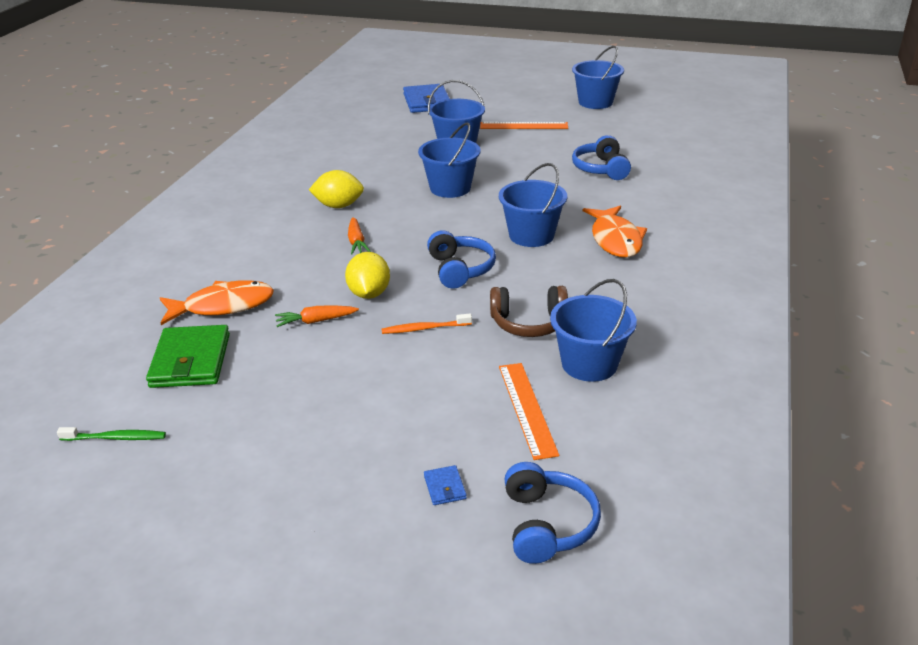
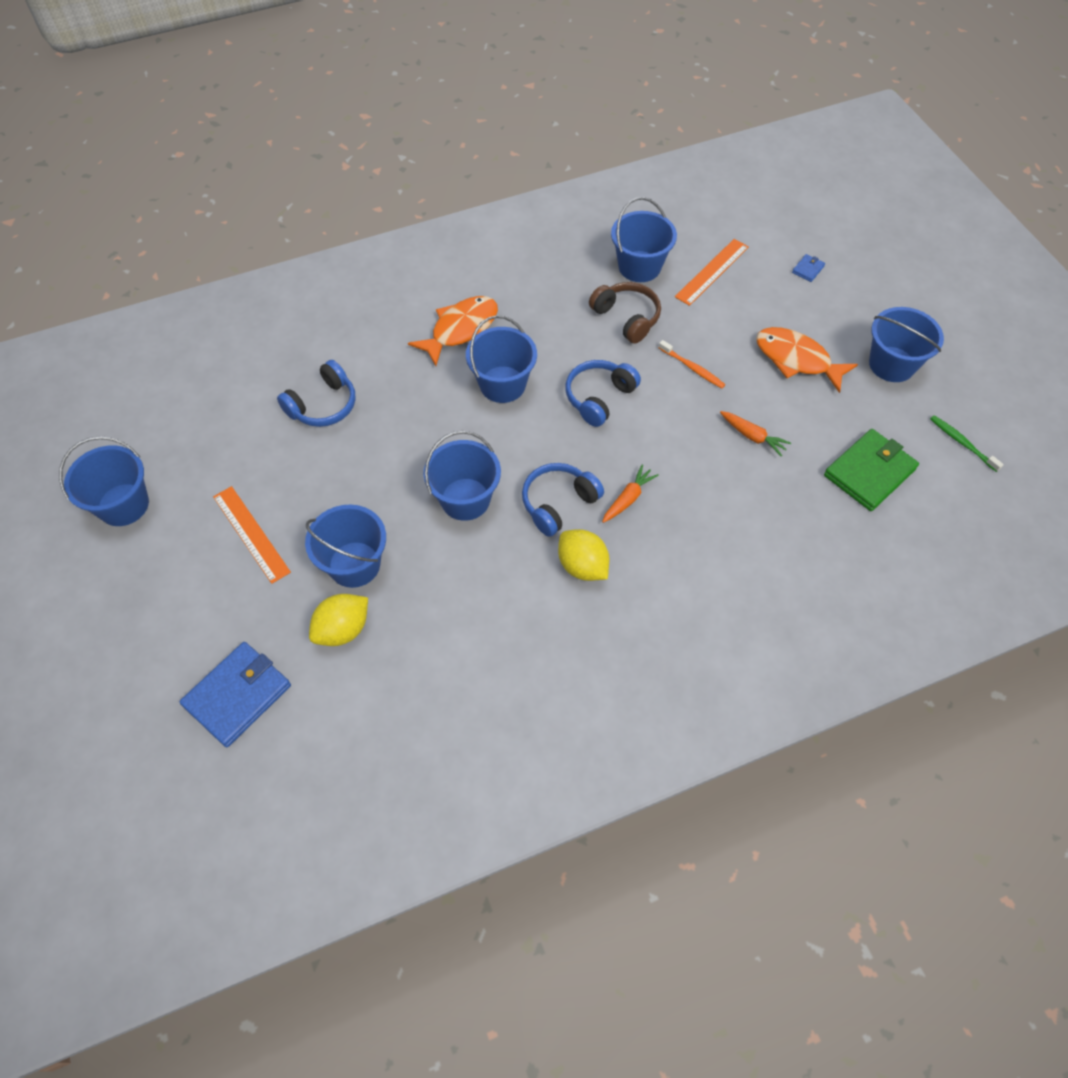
camera: 130 degrees left, 25 degrees up
orange fish [160,280,274,325] -> orange fish moved to [756,327,858,393]
yellow lemon [345,252,390,299] -> yellow lemon moved to [309,594,368,646]
blue headphones [504,462,601,564] -> blue headphones moved to [522,463,604,537]
none -> blue bucket [869,307,944,382]

